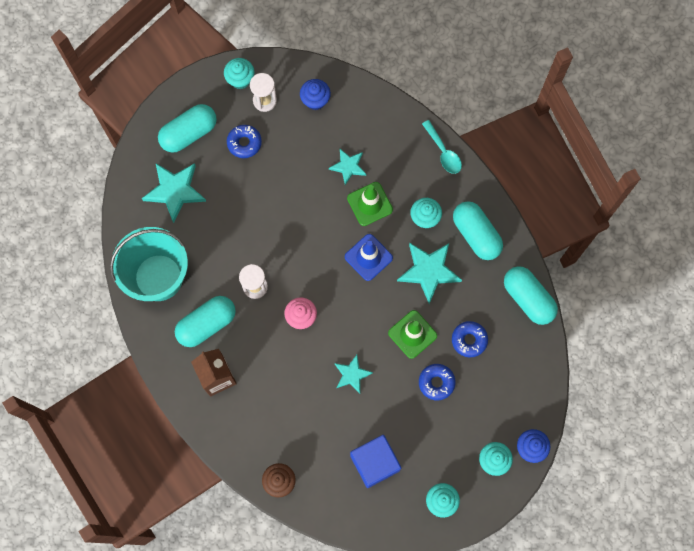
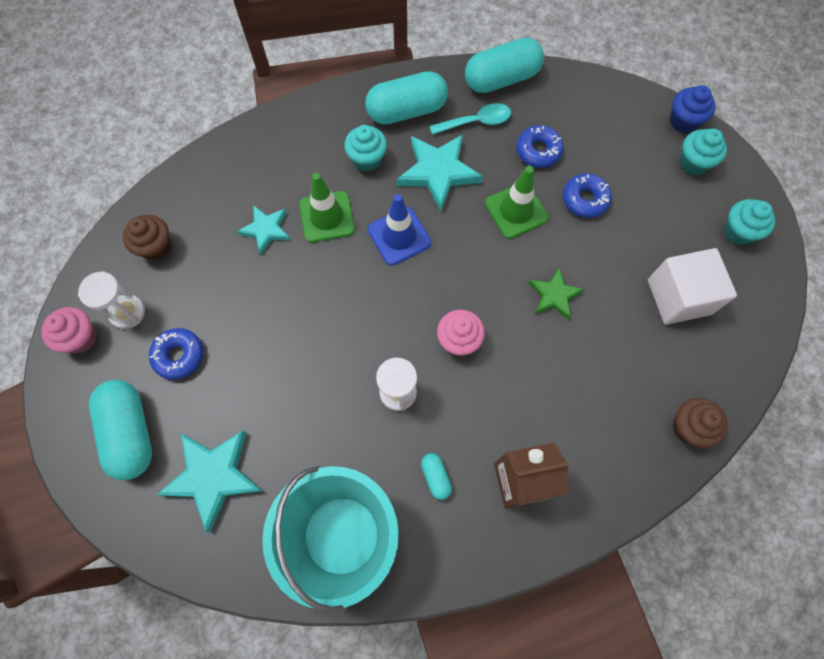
camera: 75 degrees left, 5 degrees down
turquoise capsule [175,296,236,347] -> turquoise capsule [421,453,452,500], size x0.45
turquoise cupcake [224,58,254,89] -> pink cupcake [41,307,97,353]
blue cupcake [300,79,331,110] -> brown cupcake [123,215,171,261]
turquoise star [334,355,373,393] -> green star [529,267,585,320]
blue cube [350,435,401,488] -> white cube [648,248,737,325]
turquoise spoon [422,120,462,174] -> turquoise spoon moved to [429,103,511,135]

